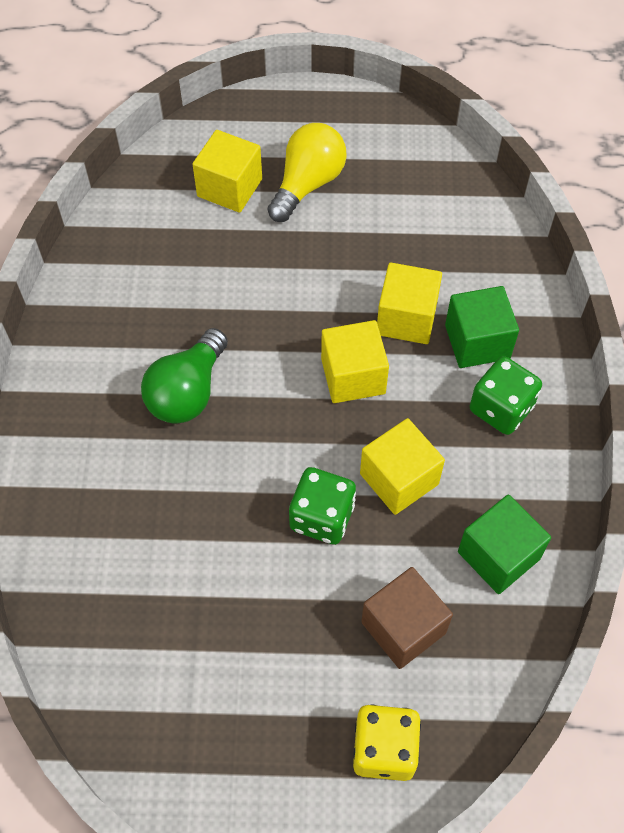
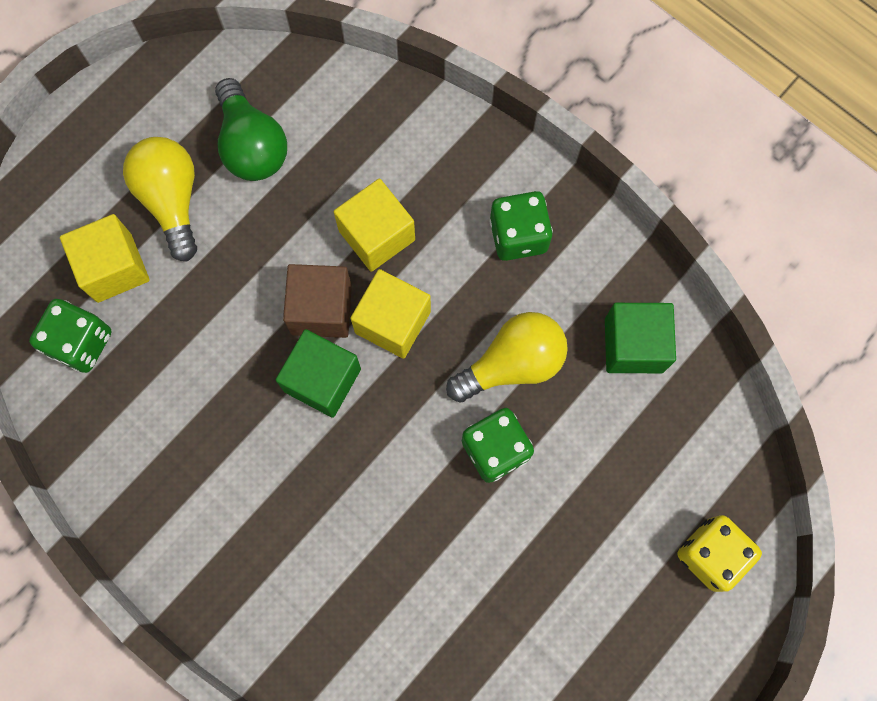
camera: 50 degrees left, 15 degrees up
green light bulb [141,328,228,424] -> green light bulb moved to [215,78,287,181]
yellow cube [360,418,445,515] -> yellow light bulb [446,312,568,403]
brown cube [361,567,453,669] -> brown cube moved to [283,264,352,338]
green cube [445,286,519,368] -> green cube moved to [276,329,361,418]
none -> green dice [29,299,111,373]

